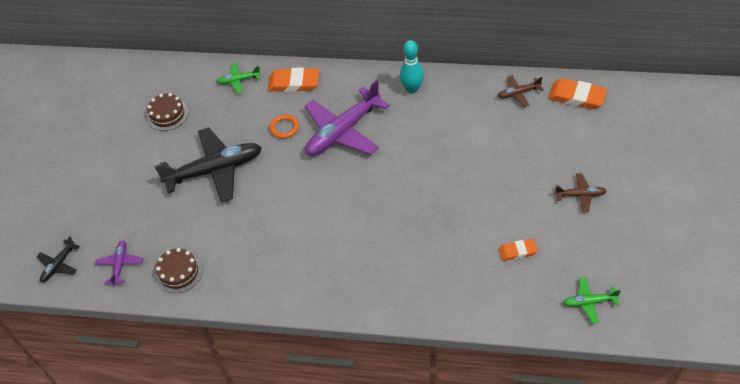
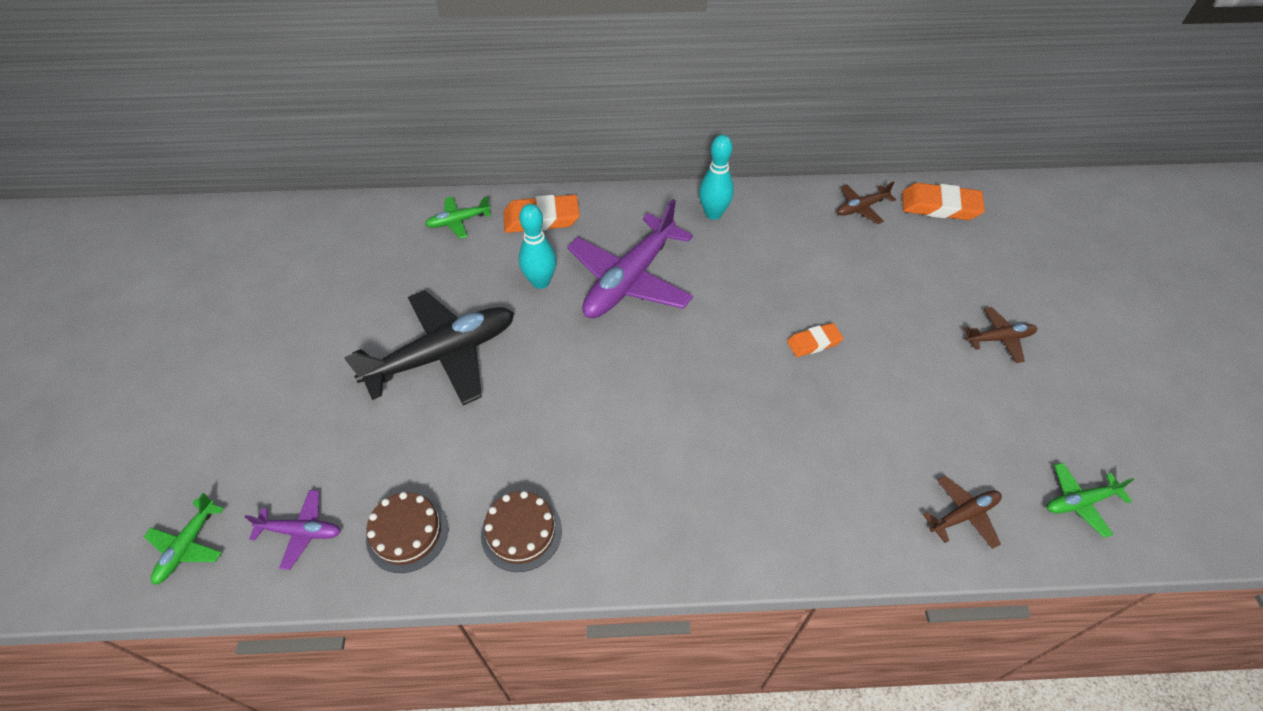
camera: 15 degrees left, 0 degrees up
black plane [37,236,80,282] -> green plane [144,493,224,585]
purple plane [95,240,143,286] -> purple plane turned 105 degrees clockwise [245,490,341,570]
brown cake [147,93,188,131] -> brown cake moved to [481,491,562,572]
orange ring [270,114,299,139] -> turquoise bowling pin [519,204,556,289]
orange eraser [499,239,538,261] -> orange eraser moved to [787,323,844,357]
none -> brown plane [923,476,1002,549]

